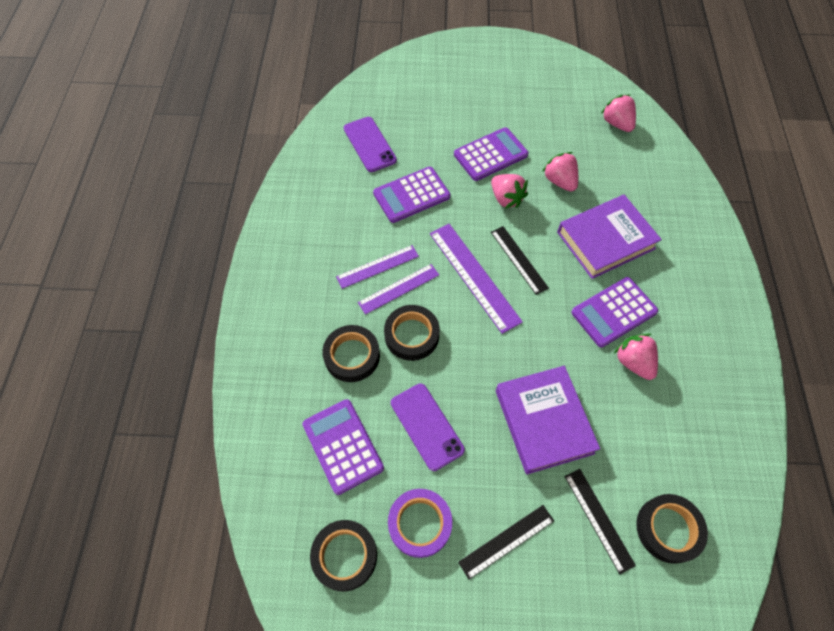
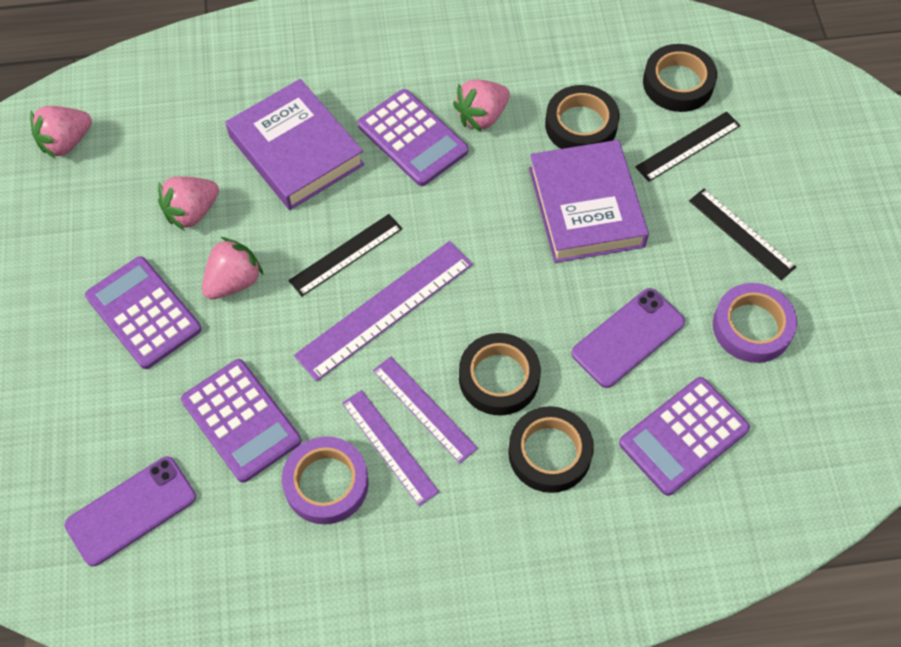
camera: 100 degrees left, 0 degrees up
black tape [310,520,377,592] -> black tape moved to [545,85,619,149]
purple book [496,366,600,474] -> purple book turned 75 degrees counterclockwise [529,140,649,263]
none -> purple tape [282,436,369,524]

